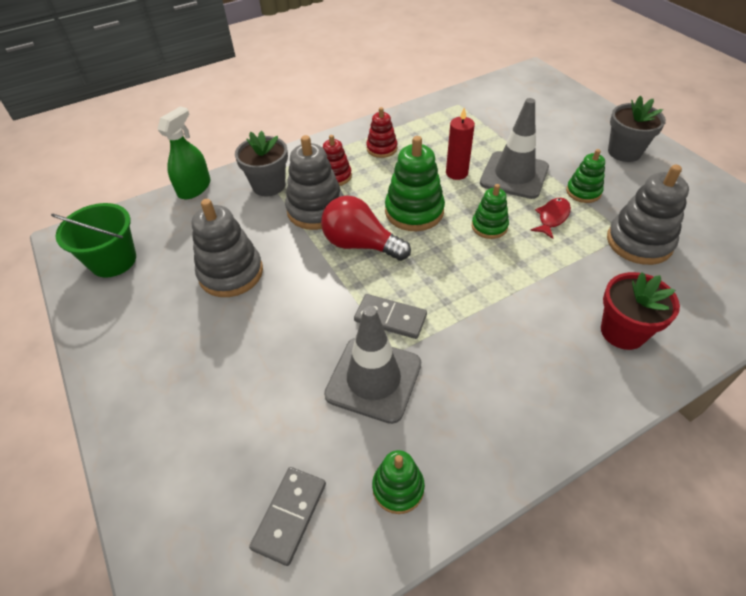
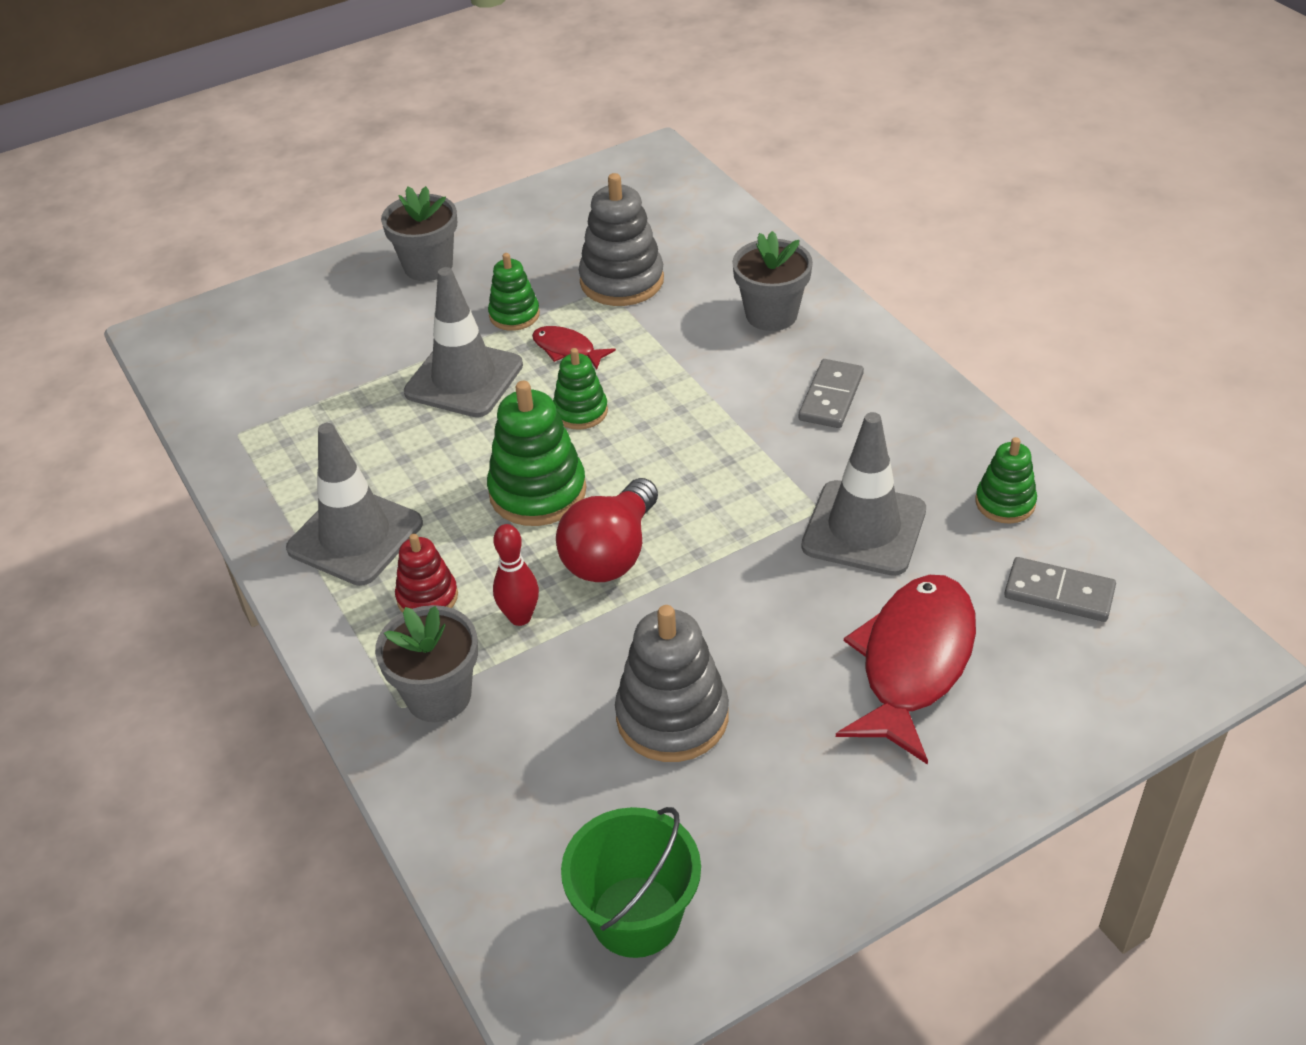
camera: 90 degrees left, 5 degrees down
green spray bottle [157,106,211,199] -> none
grey stacking toy [285,135,344,230] -> red bowling pin [493,524,539,626]
grey domino [354,294,427,339] -> grey domino moved to [799,359,864,428]
red stacking toy [366,107,397,158] -> grey traffic cone [286,423,423,586]
red candle [446,107,475,180] -> none
red flower pot [601,272,680,350] -> grey flower pot [732,231,813,331]
none -> red fish [836,575,976,765]

